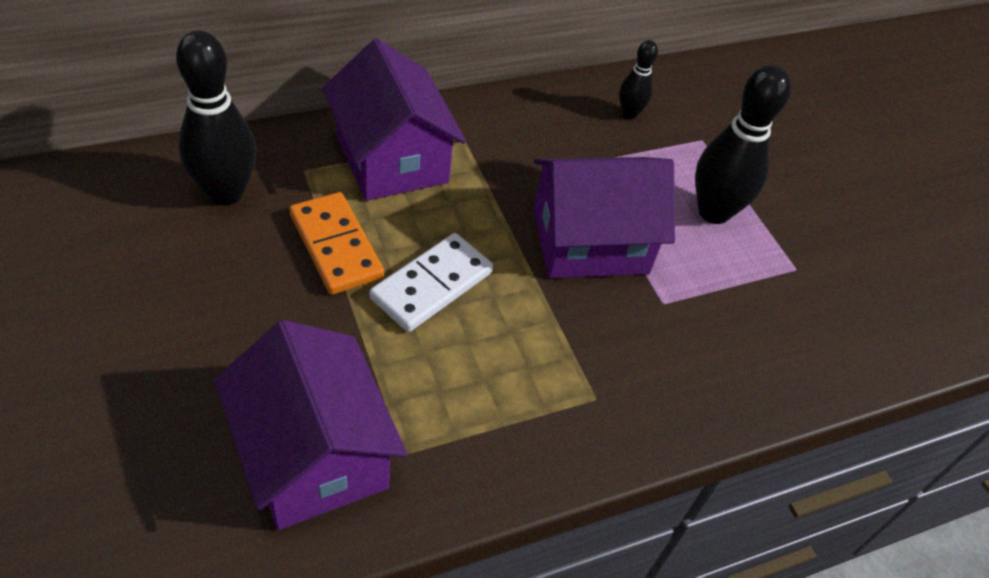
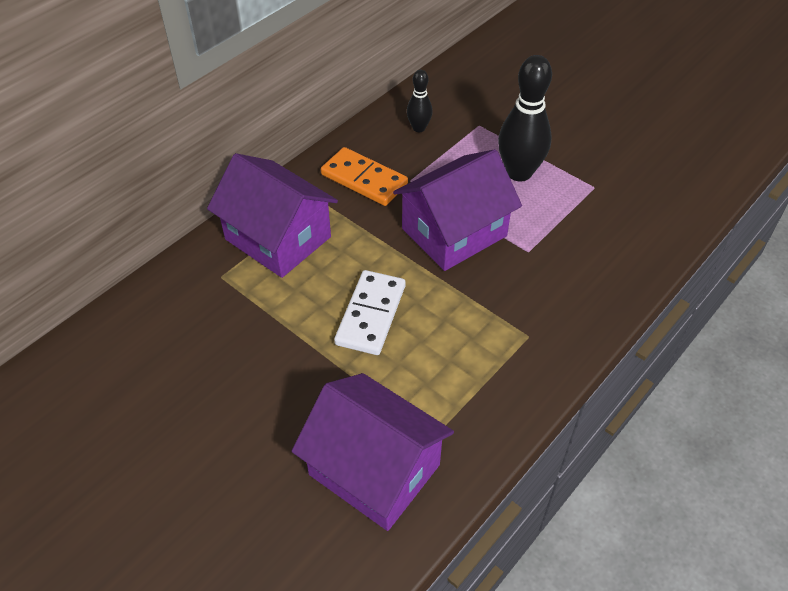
camera: 20 degrees left, 0 degrees up
black bowling pin [176,31,256,205] -> none
orange domino [289,192,384,295] -> orange domino moved to [321,147,408,206]

